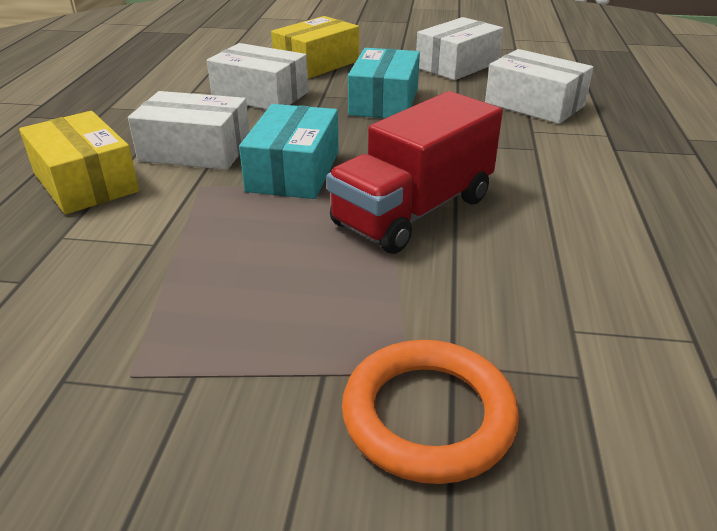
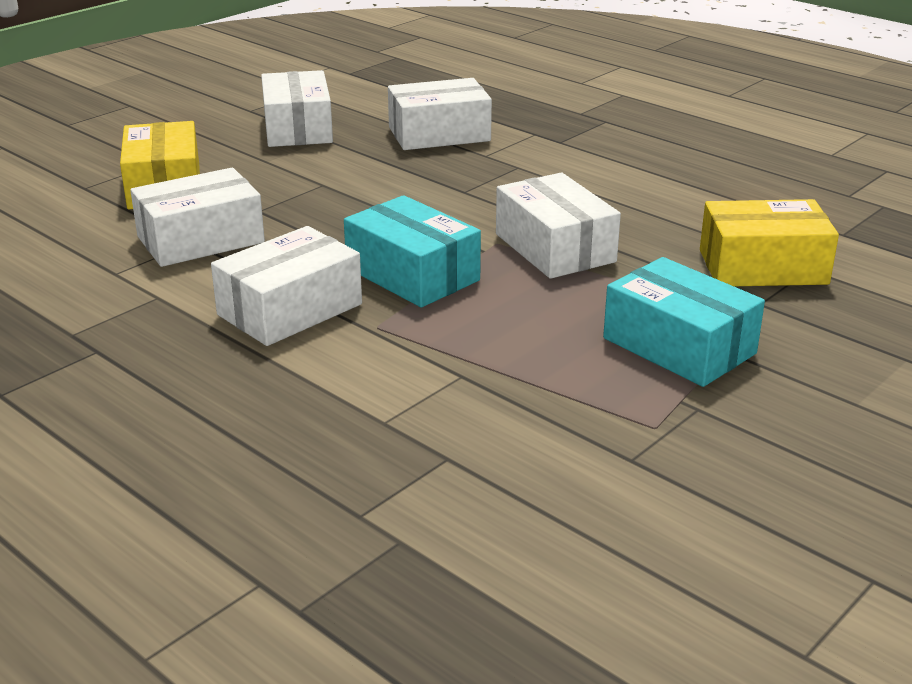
camera: 55 degrees left, 5 degrees down
yellow box [19,111,139,214] -> yellow box moved to [700,199,839,286]
red truck [327,91,503,254] -> white box [496,173,621,279]
orange ring [342,340,519,484] -> none
turquoise box [348,48,420,118] -> turquoise box moved to [603,257,765,387]

